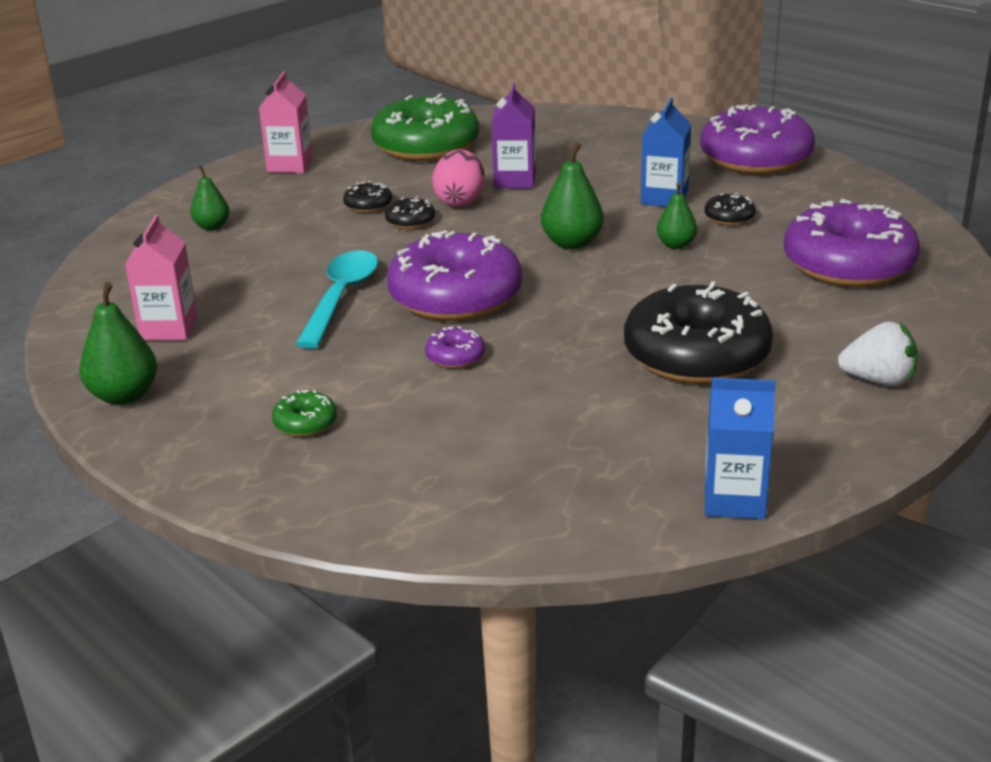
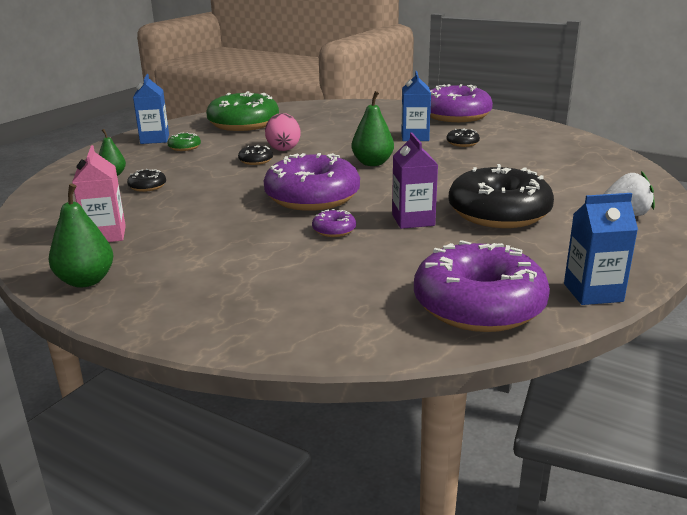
camera: 15 degrees left, 5 degrees down
pink carton [259,71,313,173] -> blue carton [133,74,169,144]
green donut [272,390,337,437] -> green donut moved to [168,132,201,151]
turquoise spoon [296,250,378,349] -> none
black donut [343,181,392,213] -> black donut moved to [127,169,166,192]
purple carton [491,83,536,188] -> purple carton moved to [392,132,438,229]
green pear [657,182,697,249] -> none
purple donut [784,199,920,287] -> purple donut moved to [414,240,550,332]

